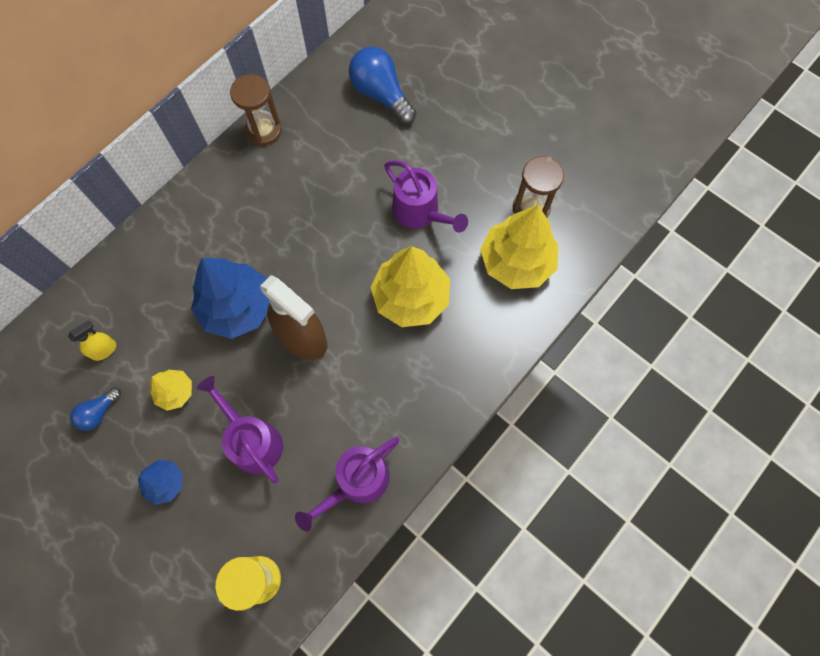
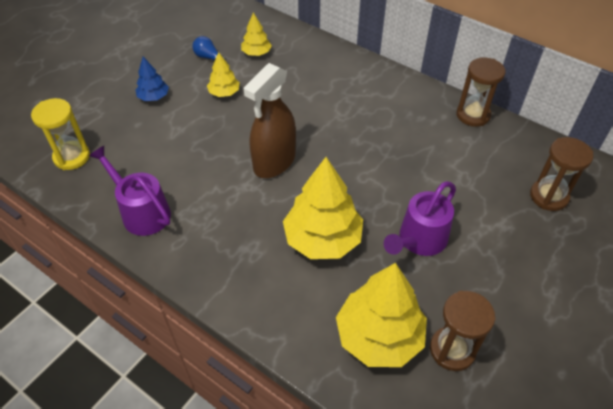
camera: 85 degrees right, 20 degrees down
yellow spray bottle [68,320,116,361] -> yellow tree [241,12,272,56]
blue tree [191,258,270,339] -> none
purple watering can [197,376,283,484] -> none
blue light bulb [349,47,416,124] -> brown hourglass [530,137,593,211]

